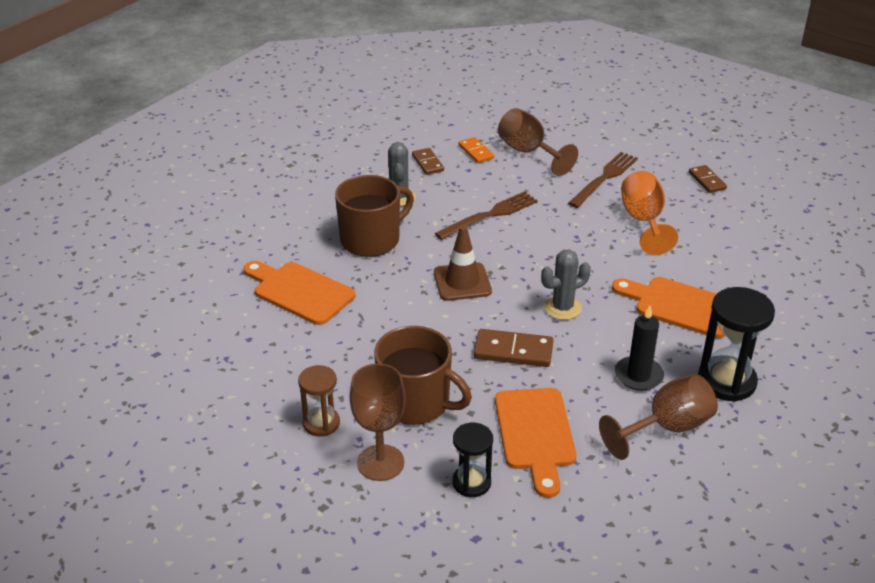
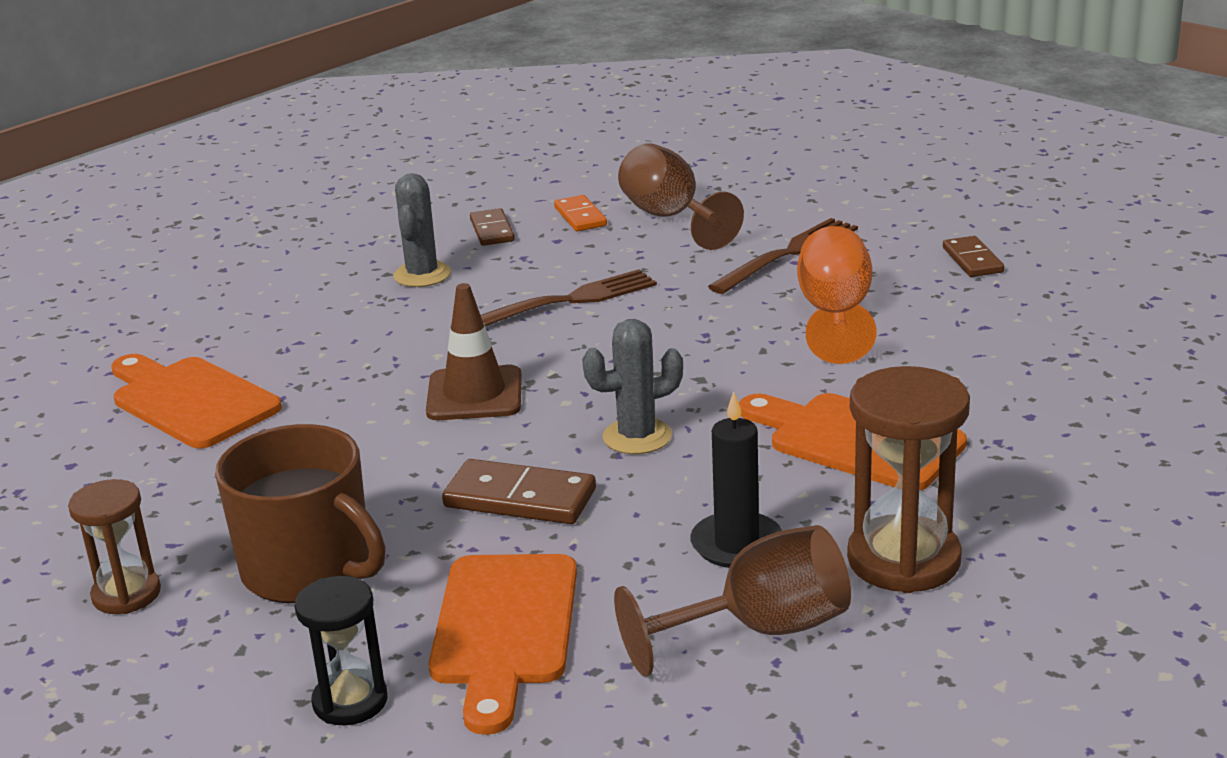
camera: 10 degrees right, 10 degrees down
brown mug [335,175,414,257] -> none
brown goblet [350,363,406,481] -> none
black hourglass [698,287,775,402] -> brown hourglass [847,366,970,593]

